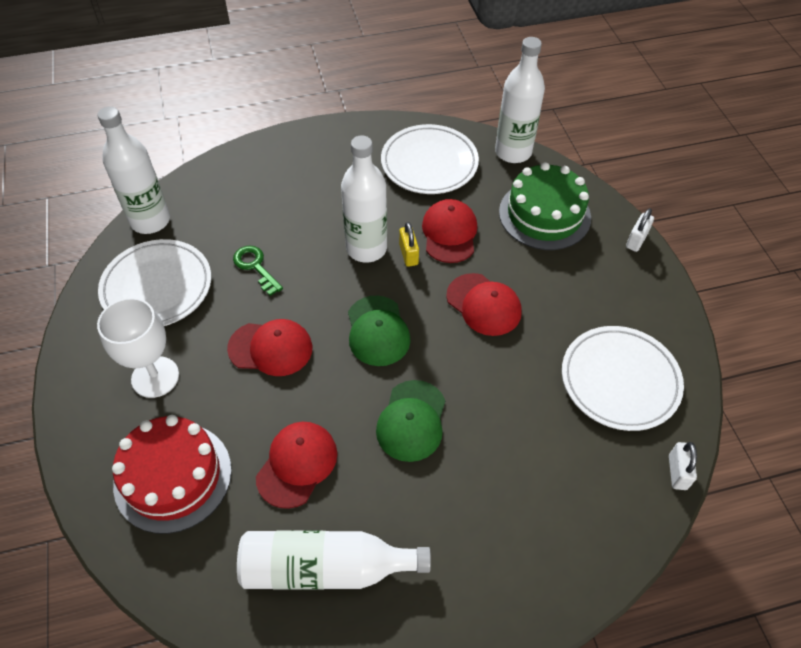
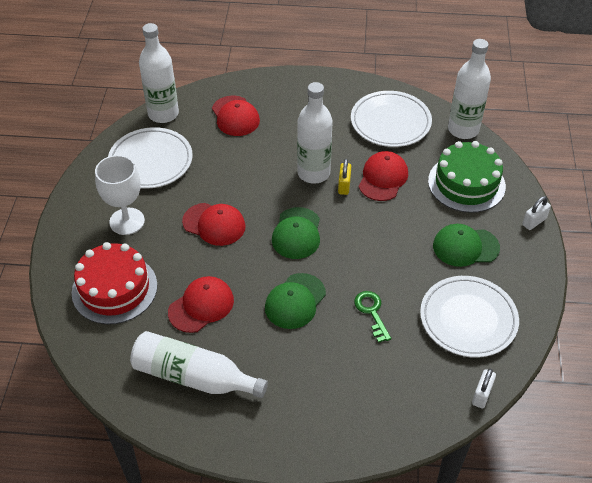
camera: 20 degrees right, 5 degrees down
green key [233,245,283,296] -> green key moved to [354,291,391,343]
red cap [446,273,522,336] -> red cap moved to [212,96,260,136]
none -> green cap [433,224,500,267]

